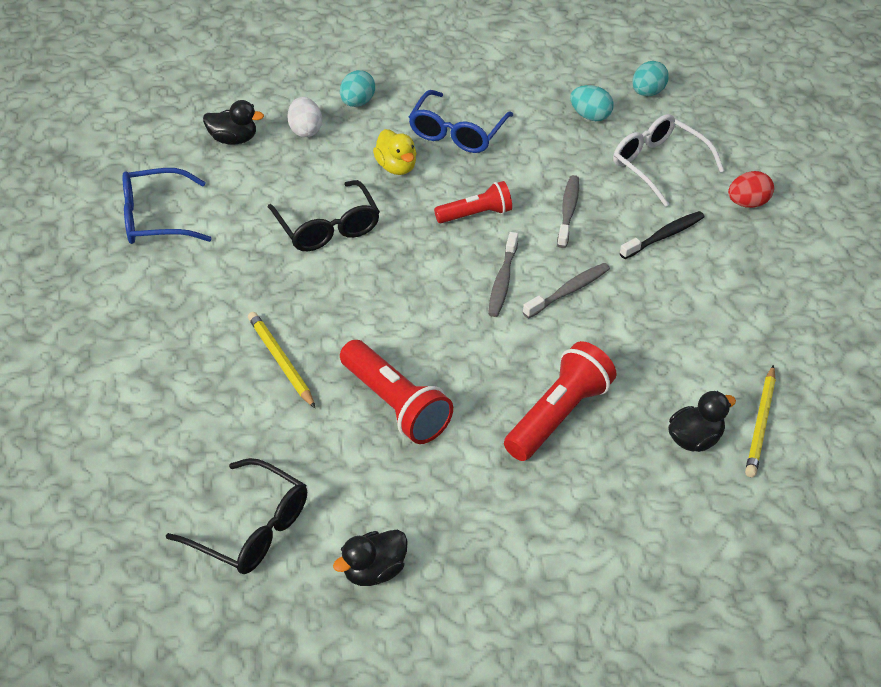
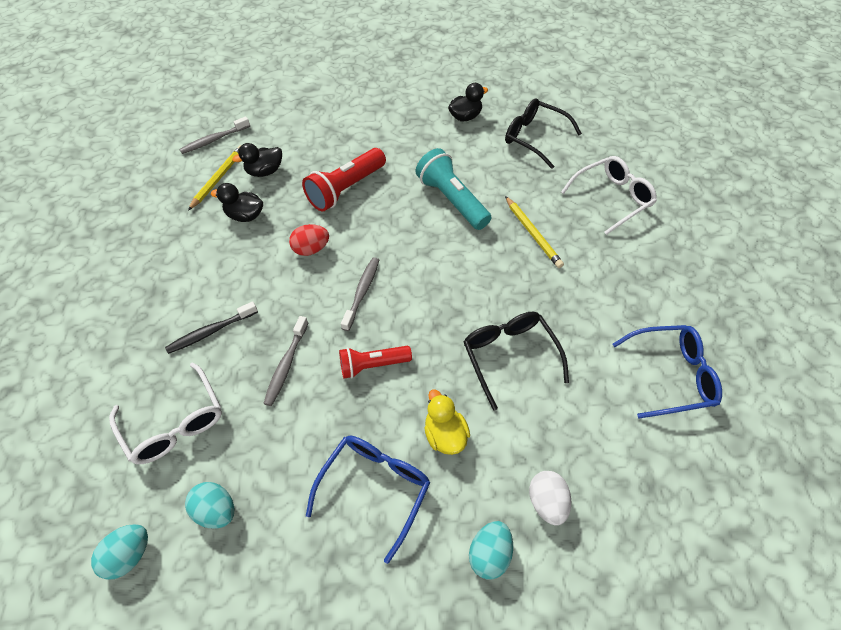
camera: 175 degrees left, 10 degrees up
black duck [203,100,264,144] -> black duck moved to [211,183,263,222]
red flashlight [340,340,453,444] -> turquoise flashlight [415,148,492,230]
grey toothbrush [523,263,610,319] -> grey toothbrush moved to [179,116,250,154]
red egg [728,171,774,208] -> red egg moved to [289,224,329,256]
none -> white glasses [561,156,657,235]

